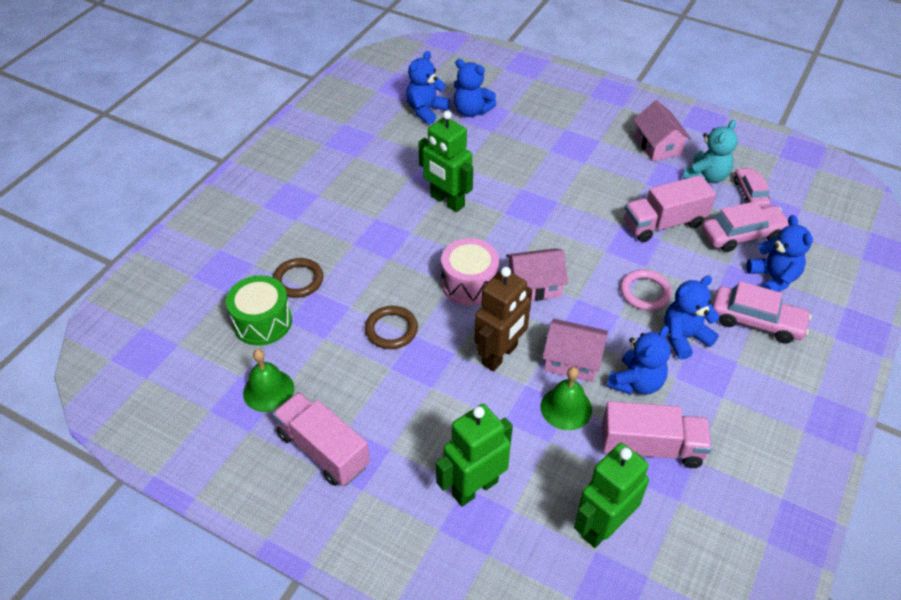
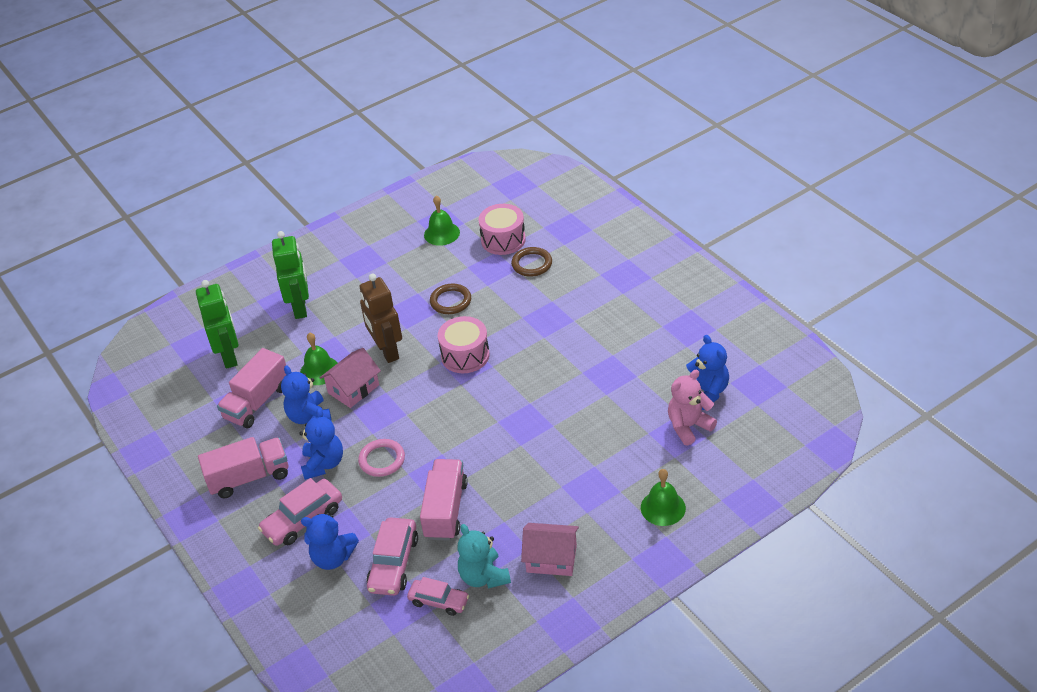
camera: 120 degrees right, 5 degrees down
green drum [226,275,292,345] -> pink drum [478,204,526,255]
pink truck [272,392,370,486] -> pink truck moved to [198,437,288,498]
green robot [418,111,473,212] -> none
blue teddy bear [454,59,497,117] -> pink teddy bear [668,370,717,446]
pink house [506,248,568,301] -> none
none -> green bell [641,469,686,526]

